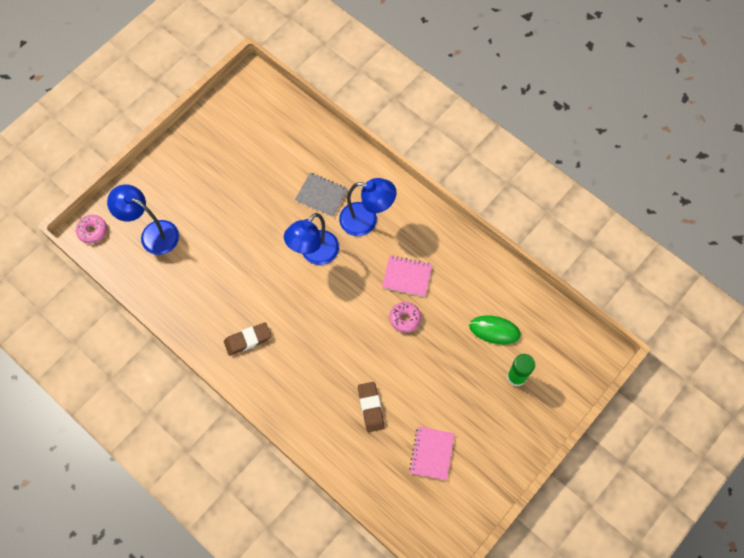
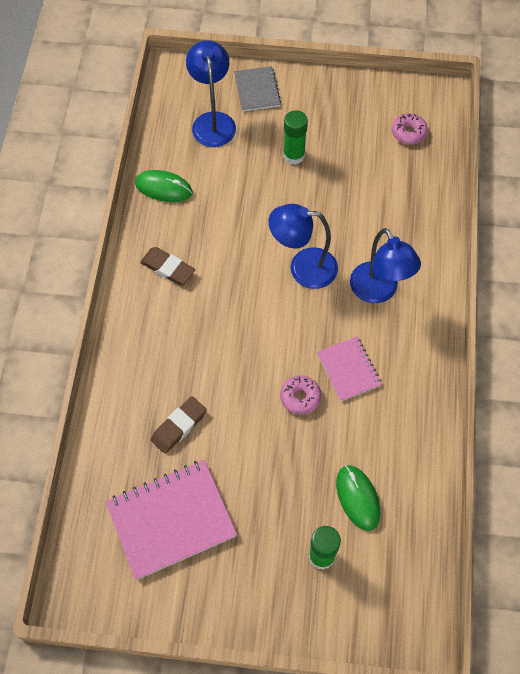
camera: 55 degrees right, 5 degrees down
pink donut [76,215,107,244] -> pink donut moved to [392,113,428,145]
grey notebook [295,173,348,217] -> grey notebook moved to [234,66,281,112]
pink notebook [409,426,455,480] -> pink notebook [105,460,237,580], size x1.75
none -> green mouse [135,170,192,202]
none -> green glue stick [283,110,308,165]

